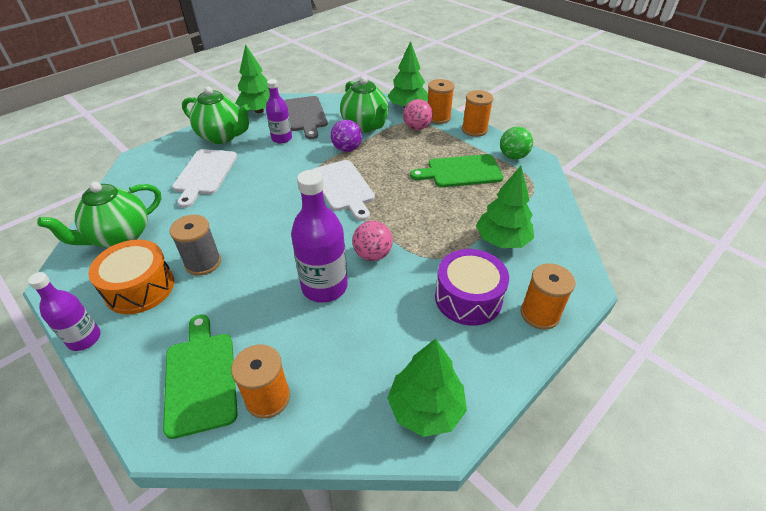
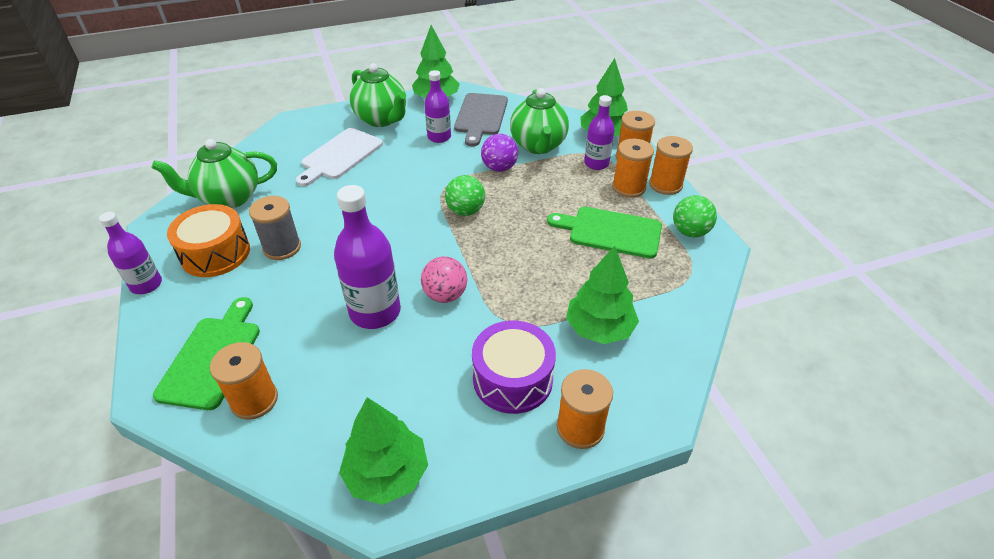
camera: 25 degrees right, 0 degrees up
white cutting board [312,160,375,221] -> green ball [445,175,485,216]
pink ball [403,99,433,130] -> purple bottle [584,95,615,170]
none -> orange spool [612,139,654,198]

